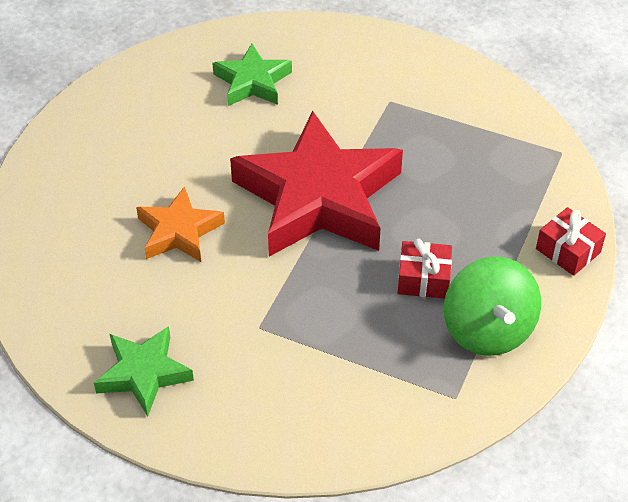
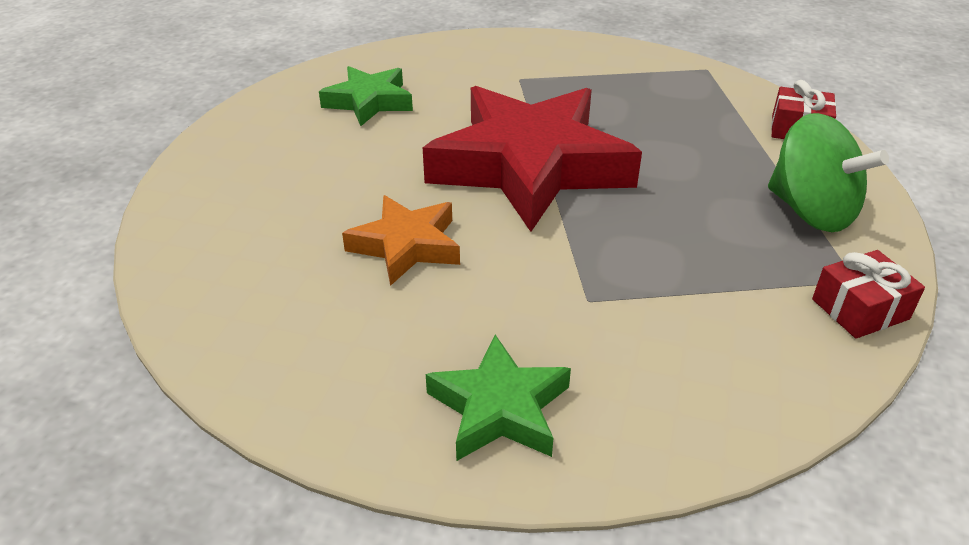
camera: 30 degrees left, 10 degrees down
red gift [398,238,452,299] -> red gift moved to [812,250,925,339]

